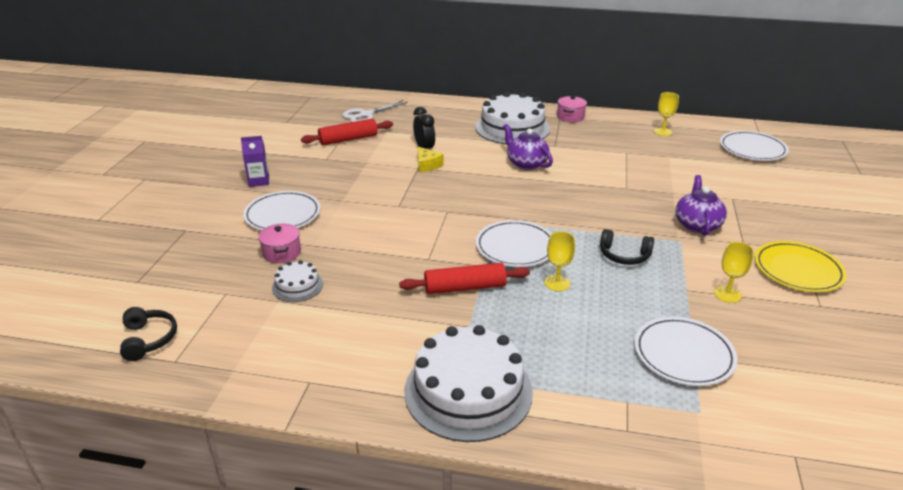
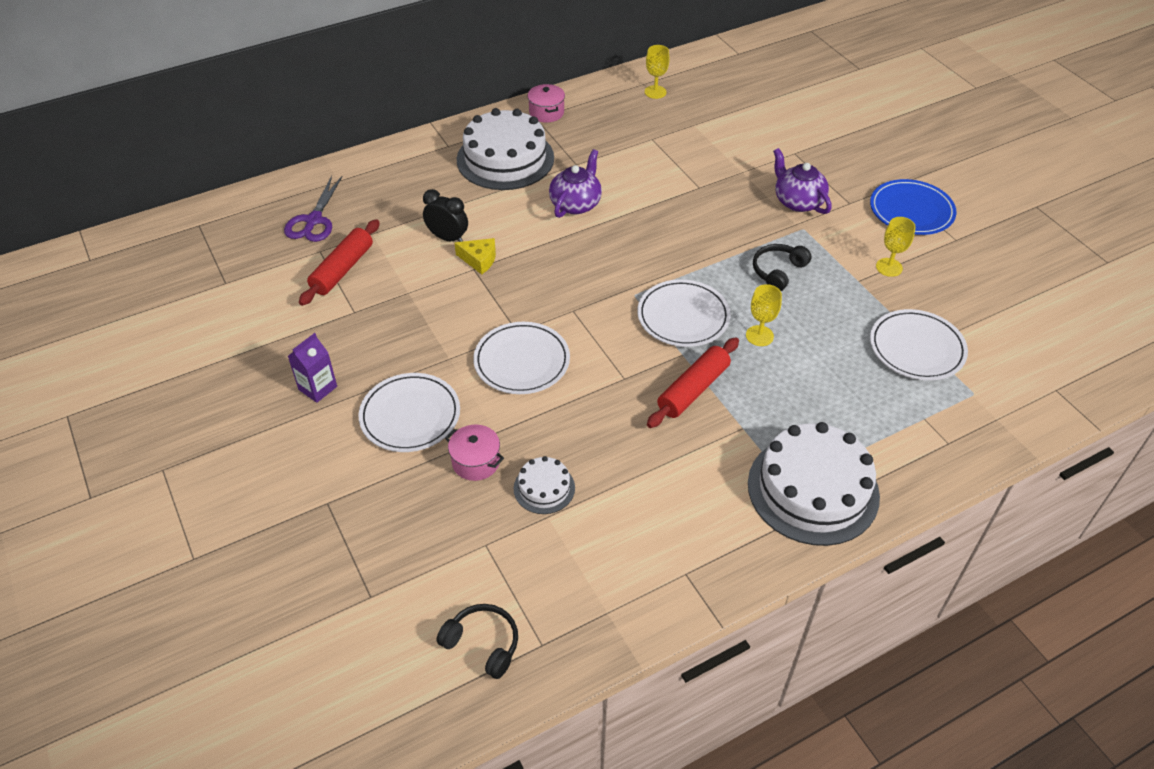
camera: 40 degrees left, 15 degrees up
white scissors [342,100,408,122] -> purple scissors [284,176,343,242]
purple teapot [503,124,553,170] -> purple teapot turned 105 degrees clockwise [549,149,602,218]
black headphones [600,229,654,265] -> black headphones turned 150 degrees clockwise [753,244,812,291]
white plate [720,131,789,161] -> white plate moved to [473,322,570,394]
yellow plate [755,241,847,292] -> blue plate [870,179,957,235]

